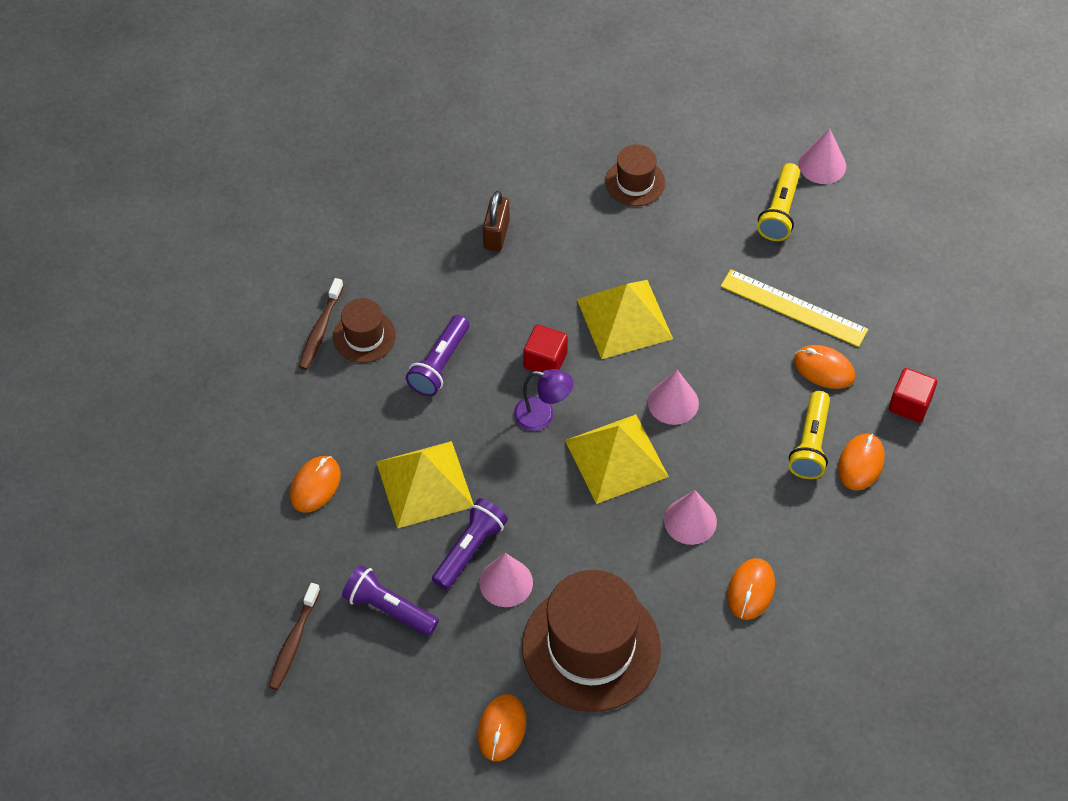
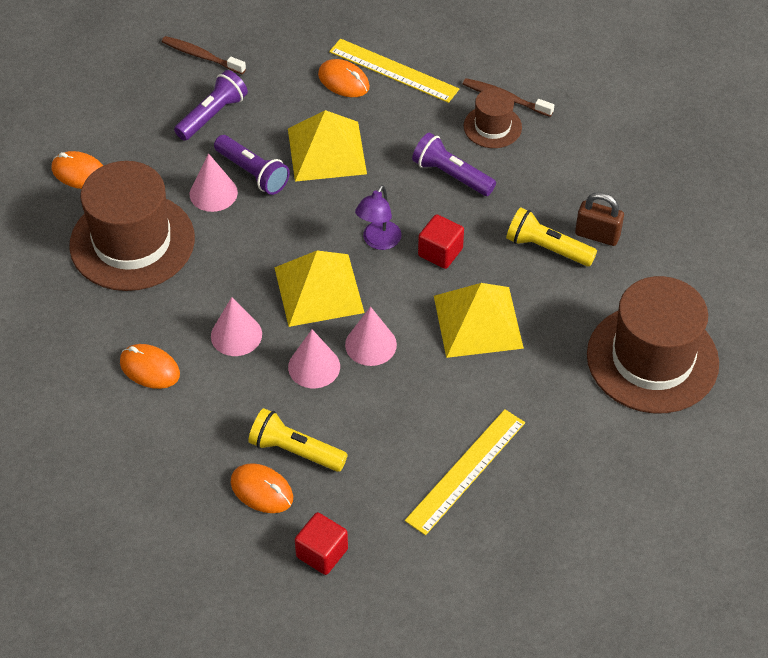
camera: 100 degrees right, 5 degrees down
brown hat [606,144,665,206] -> brown hat [587,276,719,413], size x2.02
yellow flashlight [757,163,800,241] -> yellow flashlight moved to [506,207,597,267]
orange mouse [794,345,855,389] -> none
pink cone [799,128,846,184] -> pink cone moved to [288,329,340,388]
none -> yellow ruler [329,39,459,103]

